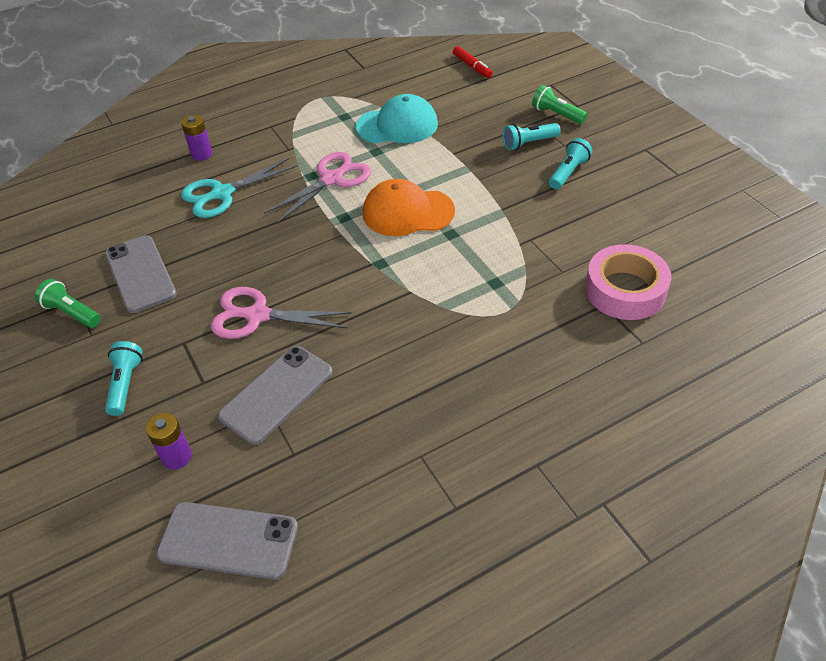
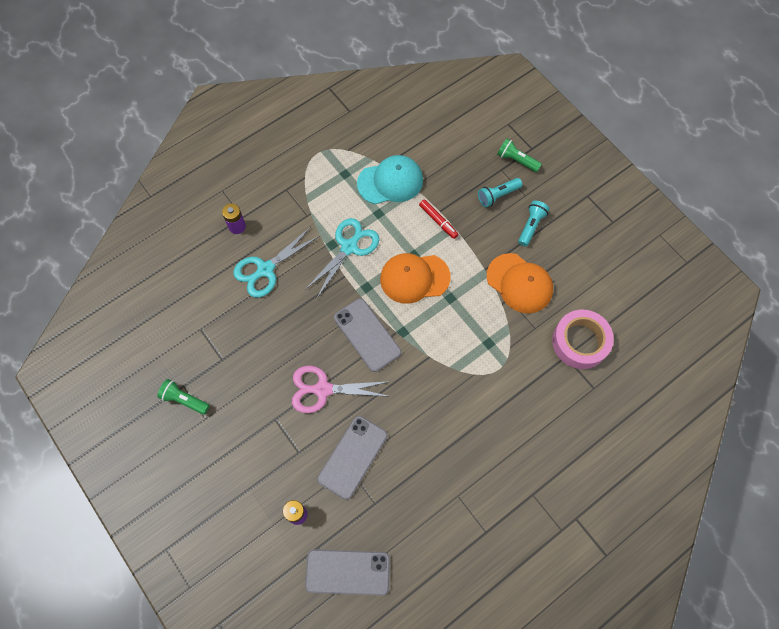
camera: 10 degrees left, 20 degrees up
grey phone [105,235,177,313] -> grey phone moved to [334,299,401,372]
turquoise flashlight [105,341,143,416] -> none
pink scissors [264,152,371,223] -> turquoise scissors [305,218,379,298]
red marker [453,46,492,78] -> red marker moved to [419,199,458,239]
none -> orange cap [487,253,553,314]

